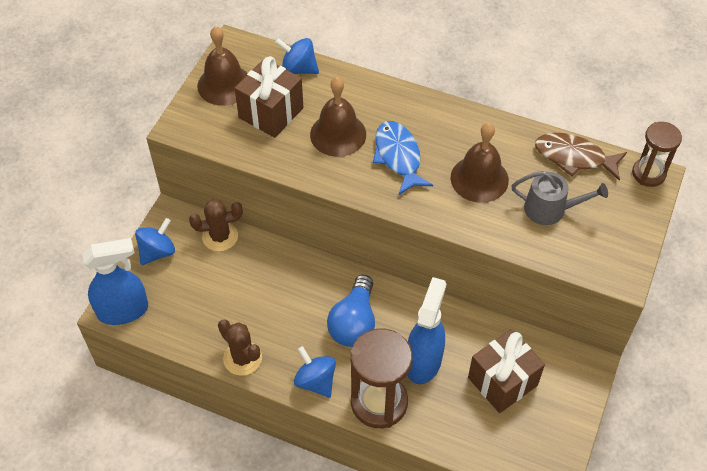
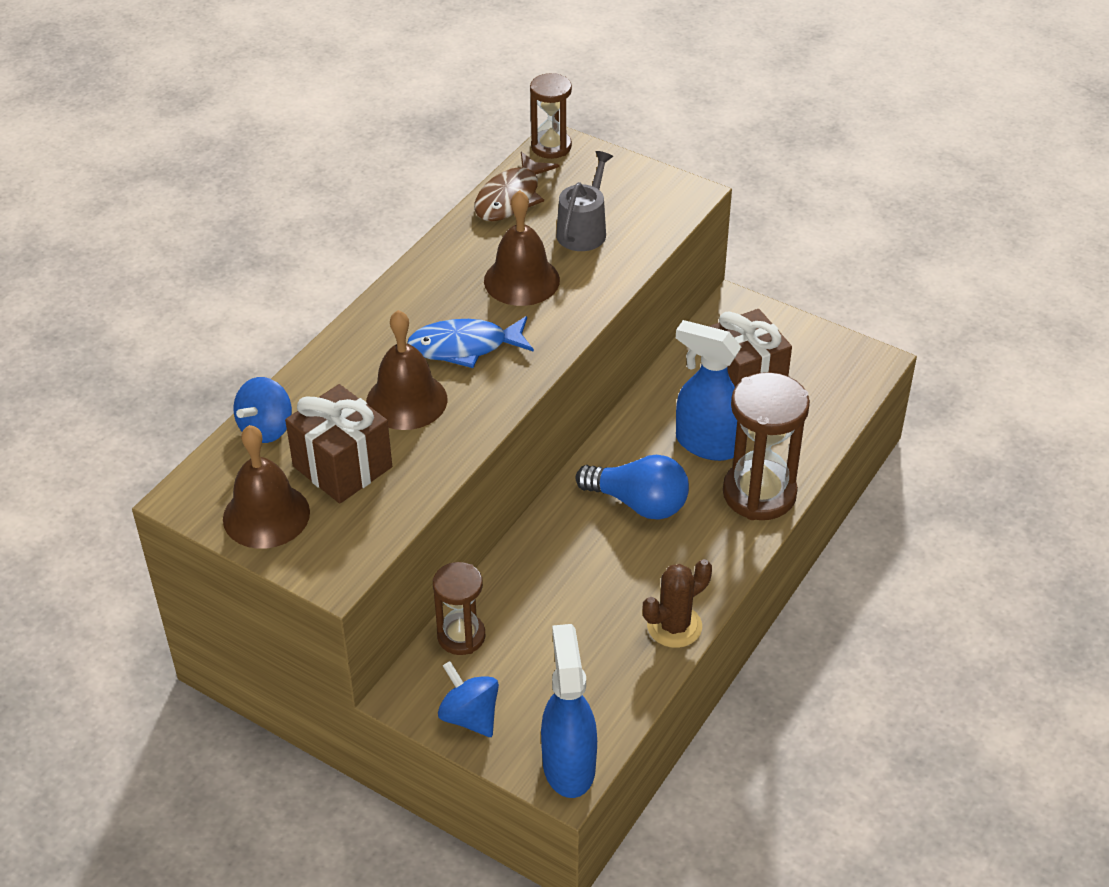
camera: 80 degrees left, 10 degrees down
brown cactus [189,199,243,251] -> brown hourglass [433,562,485,655]
blue spinning top [294,346,336,398] -> none

